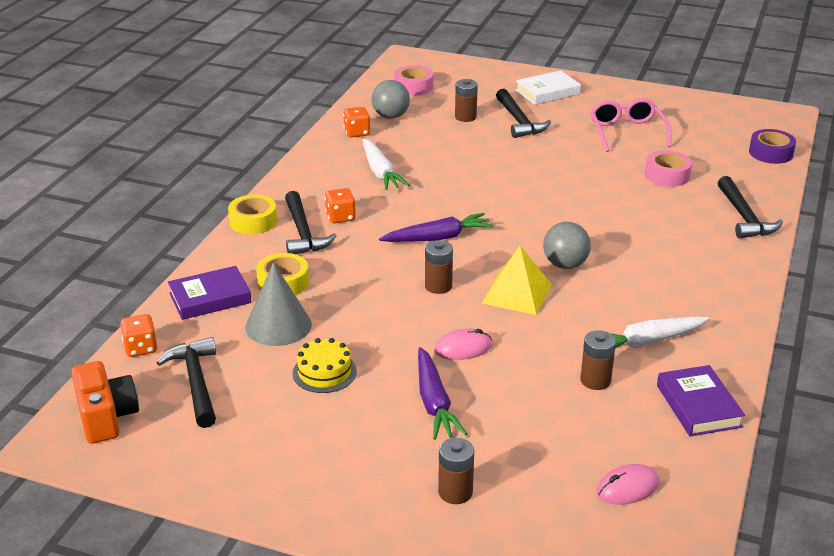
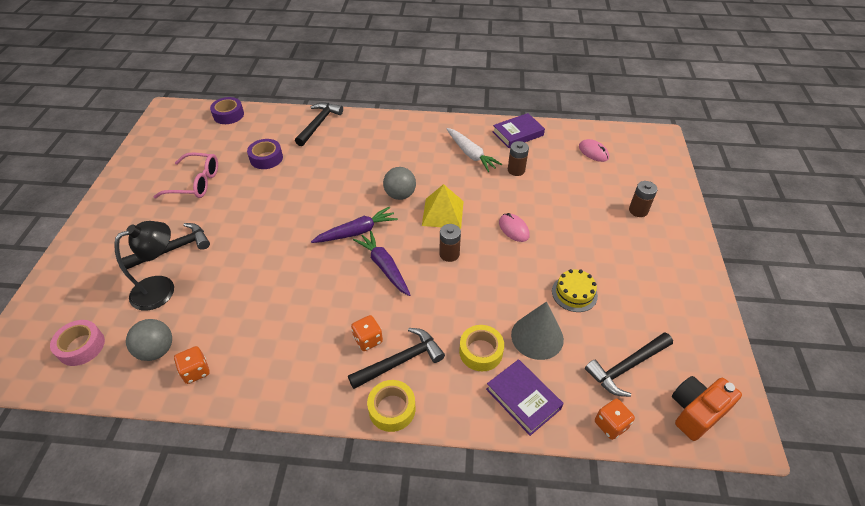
camera: 105 degrees left, 15 degrees up
white carrot [362,139,409,190] -> none
purple carrot [418,347,467,440] -> purple carrot moved to [311,207,398,243]
brown battery [455,79,478,122] -> black lamp [114,221,174,311]
white book [516,70,581,105] -> none
pink glasses [590,98,671,152] -> pink glasses turned 150 degrees counterclockwise [153,153,218,198]
pink tape [645,150,692,187] -> purple tape [247,139,283,169]
black hammer [718,176,783,239] -> black hammer turned 45 degrees counterclockwise [295,103,343,146]

